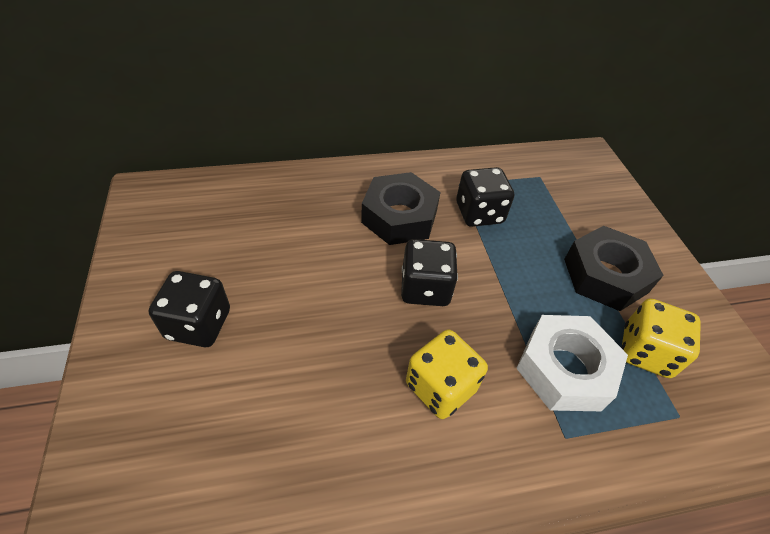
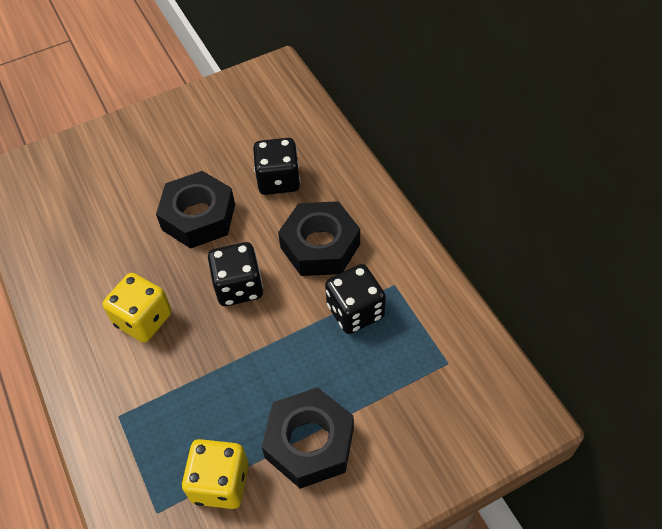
camera: 80 degrees right, 5 degrees up
black dice [149,271,230,347] -> black dice moved to [253,138,300,195]
white nut [516,315,628,411] -> none
none -> black nut [156,171,235,249]

